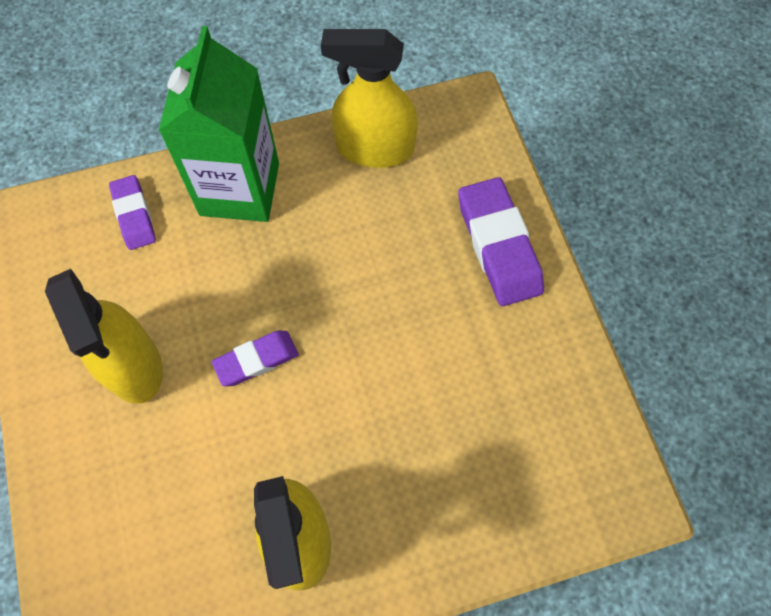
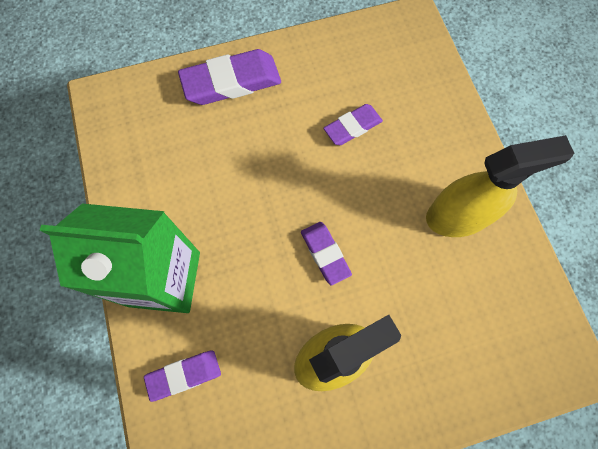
camera: 90 degrees left, 5 degrees up
yellow spray bottle [321,29,418,168] -> none
none -> purple eraser [323,104,383,145]

